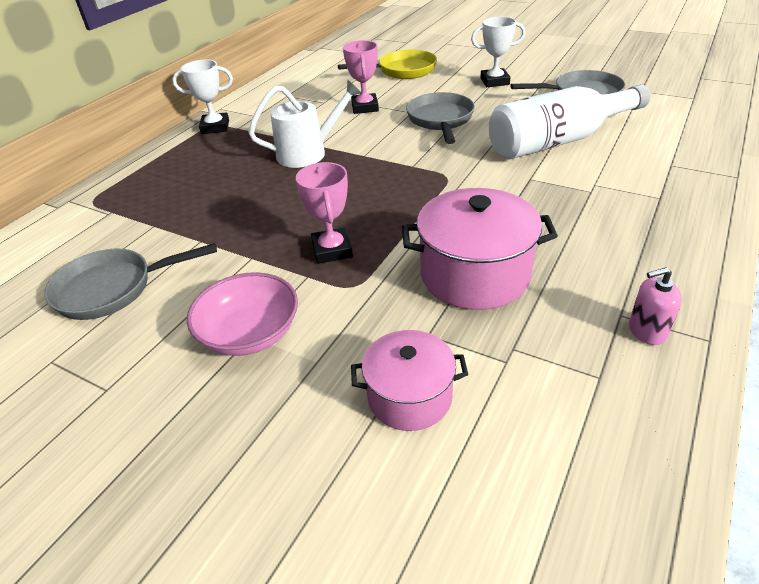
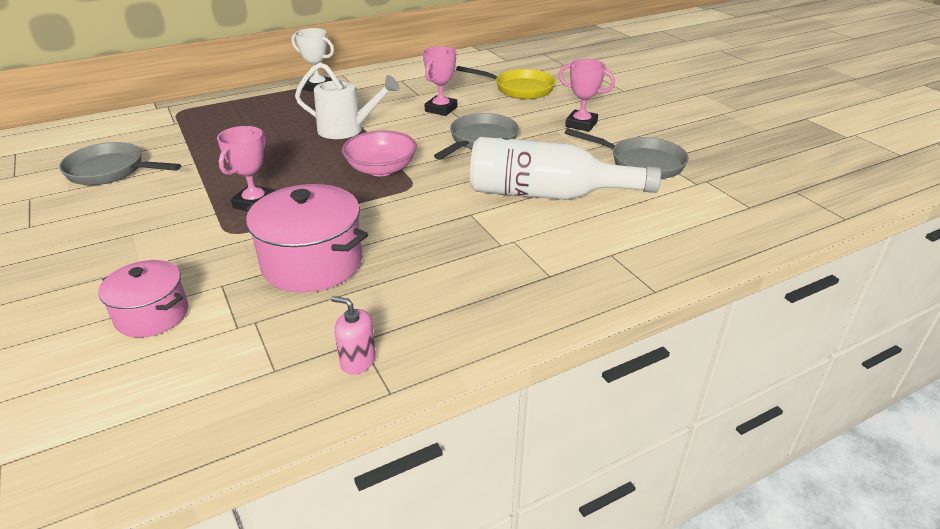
camera: 30 degrees right, 5 degrees down
pink bowl [187,272,298,356] -> pink bowl moved to [342,131,417,176]
white trophy [471,17,525,87] -> pink trophy [559,59,615,132]

